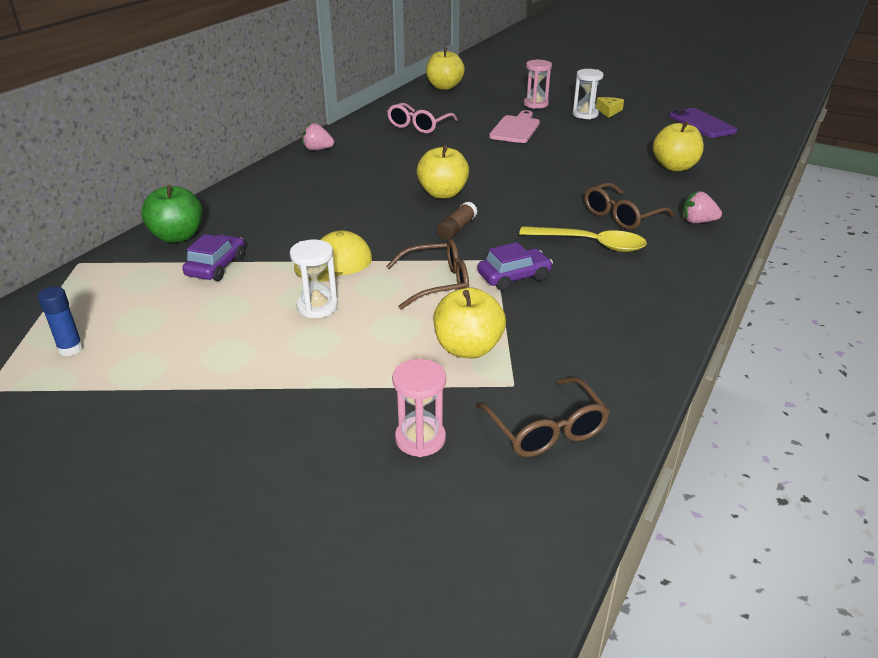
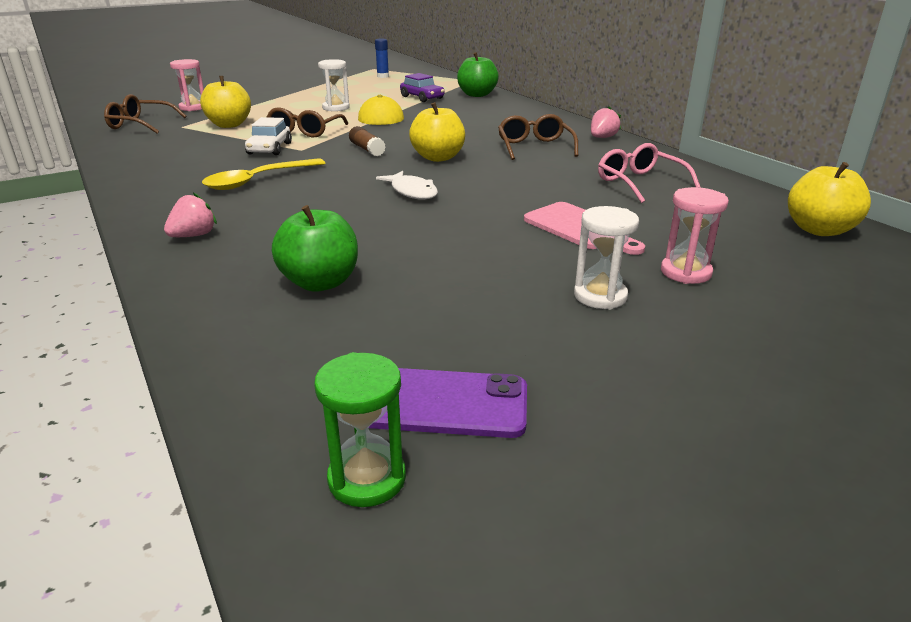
camera: 120 degrees right, 5 degrees down
purple car [477,242,553,291] -> white car [245,117,292,155]
brown glasses [584,183,674,230] -> brown glasses moved to [498,114,578,160]
yellow cheese [596,97,624,118] -> none
yellow apple [653,121,704,171] -> green apple [272,205,358,292]
none -> green hourglass [314,352,406,507]
none -> white fish [376,171,438,200]

